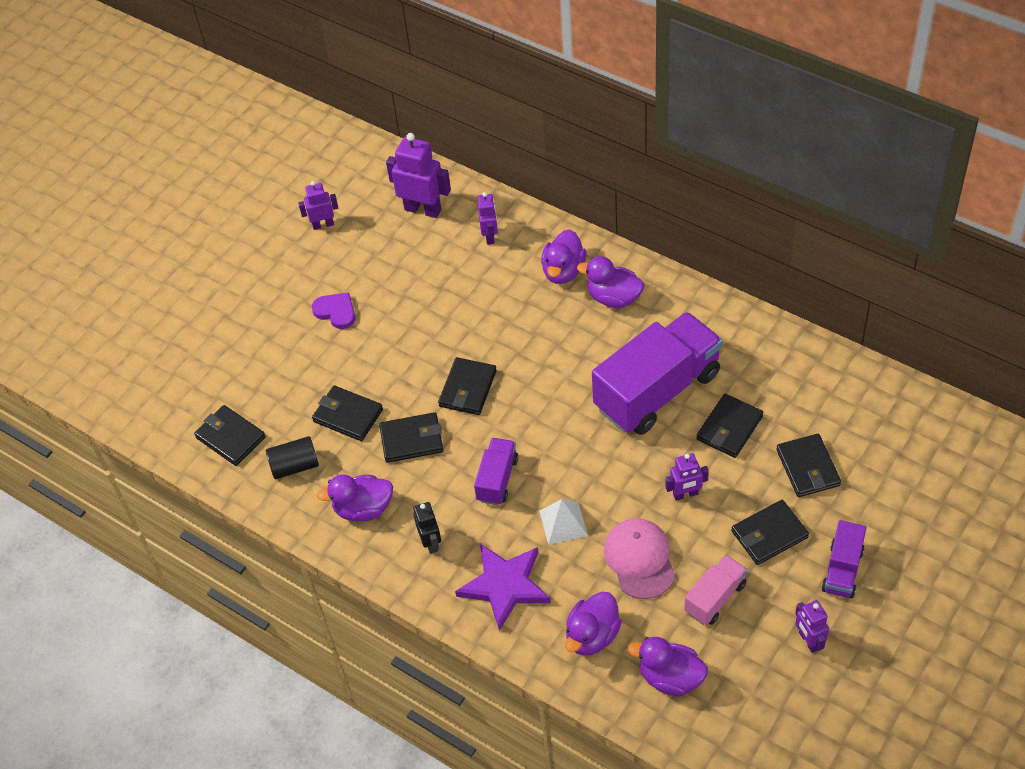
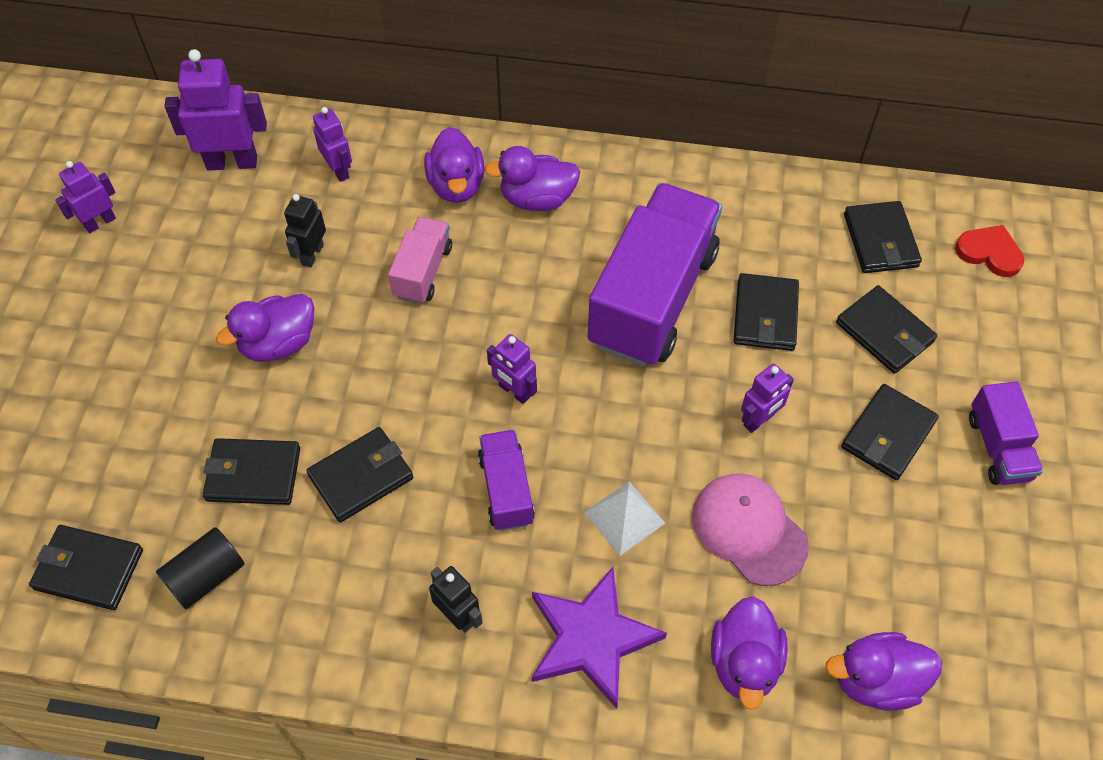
camera: 30 degrees left, 5 degrees up
purple heart [312,292,355,329] -> none
purple duck [317,474,393,521] -> purple duck moved to [216,294,314,362]
black wallet [438,357,497,415] -> black wallet moved to [844,201,922,273]
pink truck [684,555,747,625] -> pink truck moved to [388,217,452,304]
purple robot [795,600,829,653] -> purple robot moved to [487,334,537,404]
none -> black robot [284,194,326,268]
none -> red heart [955,225,1024,277]

